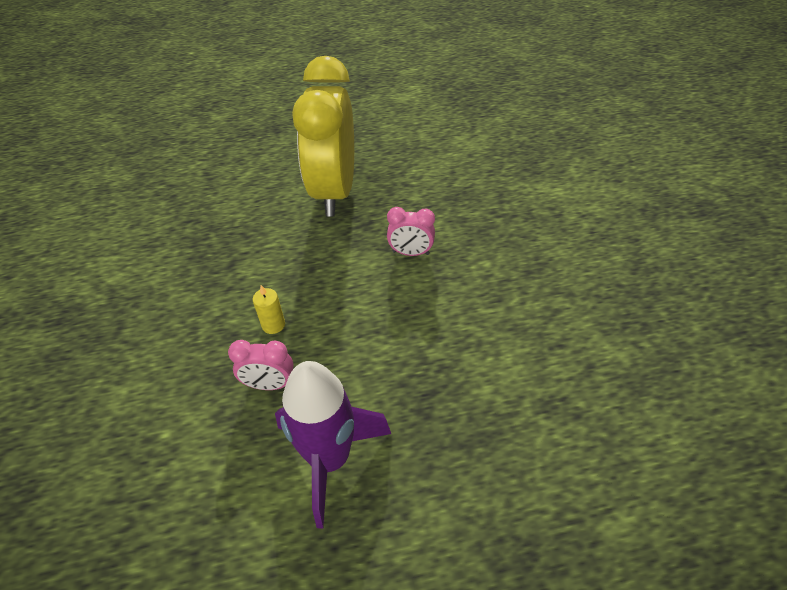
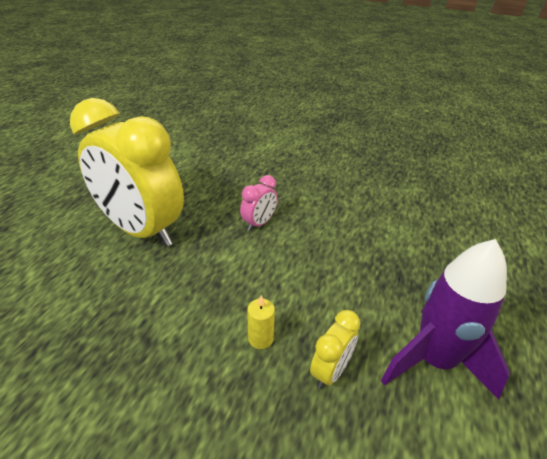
camera: 60 degrees left, 10 degrees down
pink clock [228,340,294,390] -> yellow clock [310,310,360,389]

